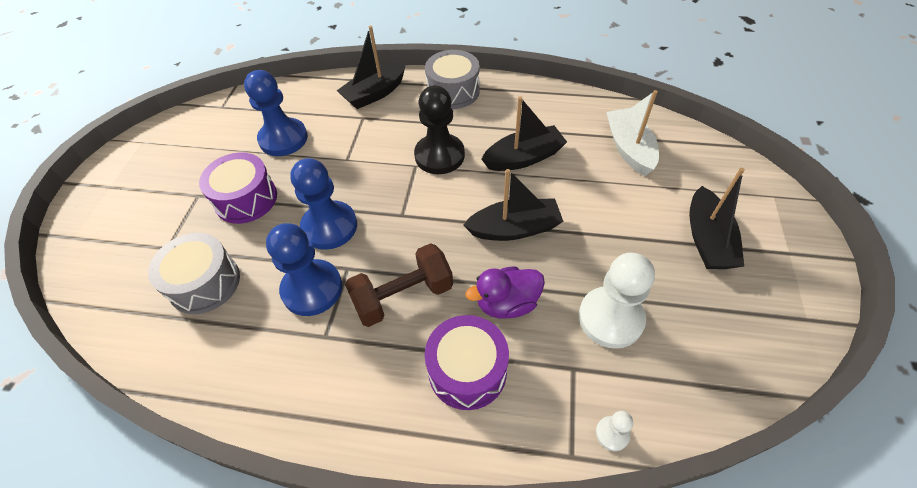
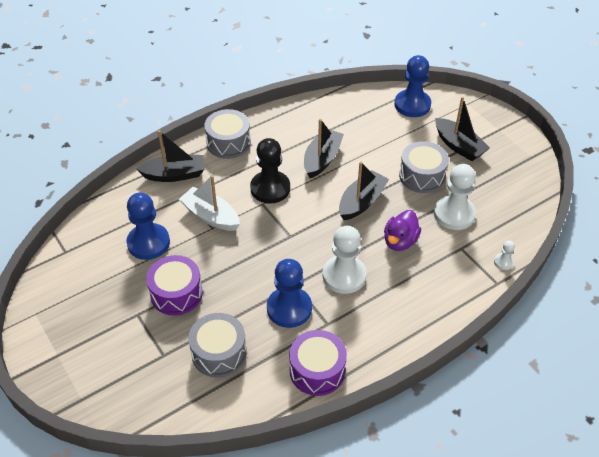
camera: 45 degrees left, 5 degrees down
blue pawn [290,158,357,250] -> blue pawn moved to [394,55,431,117]
black boat [337,26,406,109] -> black boat turned 105 degrees counterclockwise [137,130,204,182]
brown dumbbell [345,243,453,327] -> white pawn [323,226,367,294]
purple drum [425,315,509,410] -> purple drum moved to [289,330,347,396]
white boat [606,90,659,176] -> white boat moved to [179,175,240,231]
none -> grey drum [399,141,449,193]

